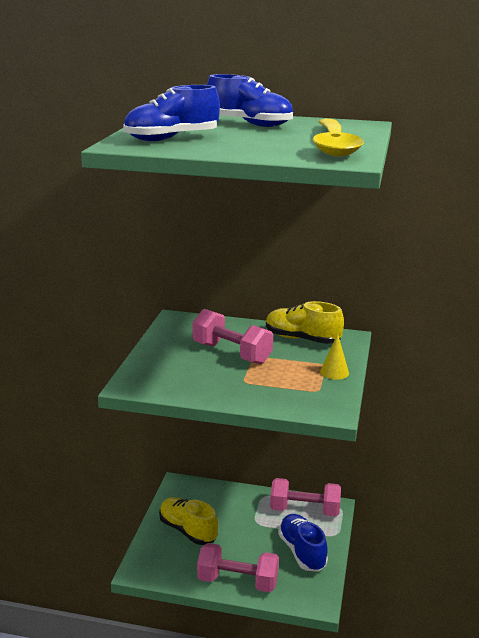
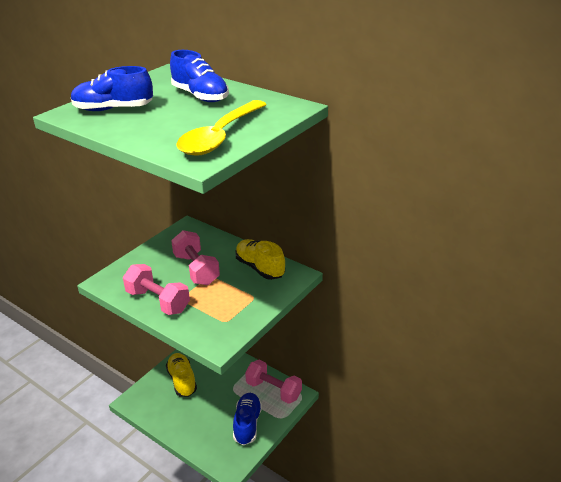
camera: 25 degrees right, 10 degrees up
pink dumbbell [197,543,279,592] -> pink dumbbell moved to [123,264,190,315]
yellow cone [320,334,349,380] -> none

